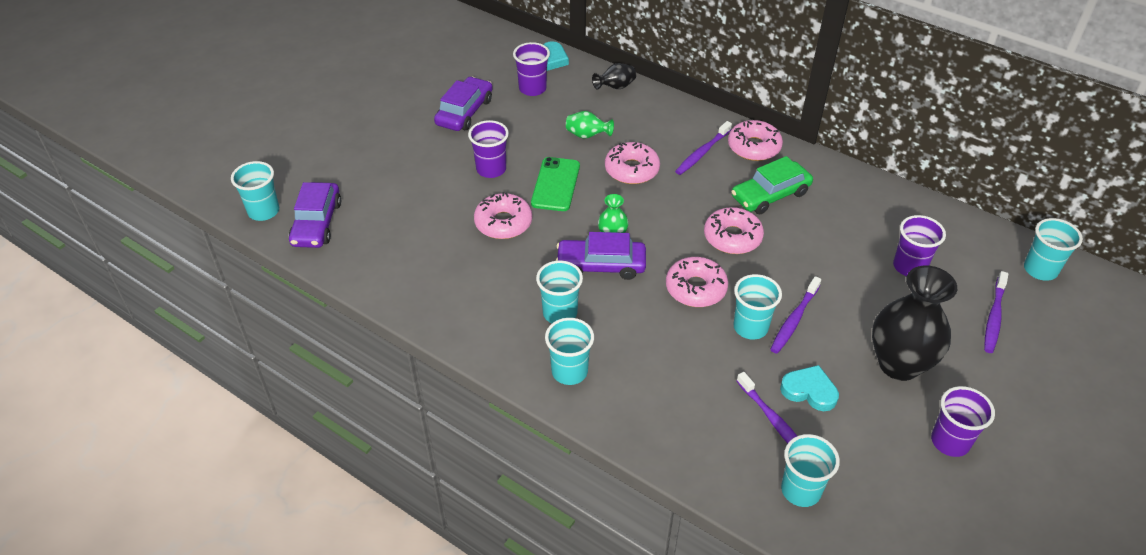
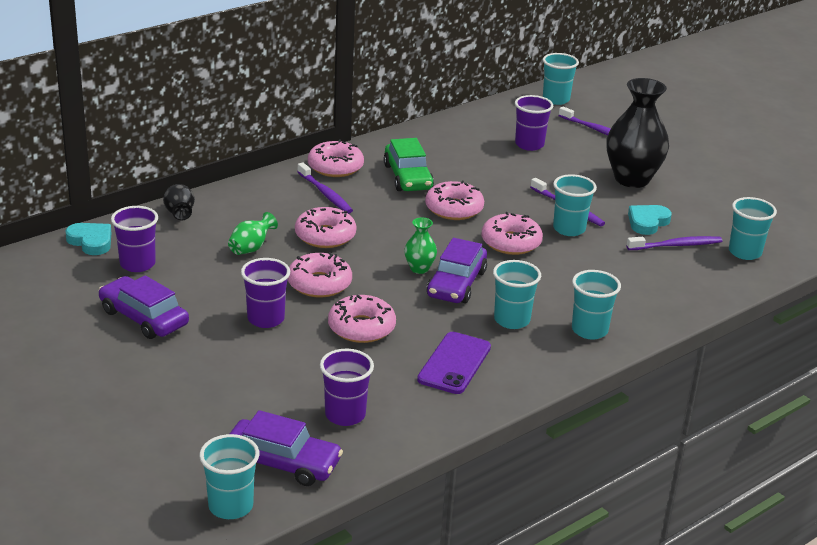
camera: 75 degrees left, 15 degrees down
green phone [531,157,580,211] -> pink donut [288,252,352,298]
purple cup [931,386,995,457] -> purple cup moved to [320,349,374,426]
none -> purple phone [417,332,491,394]

